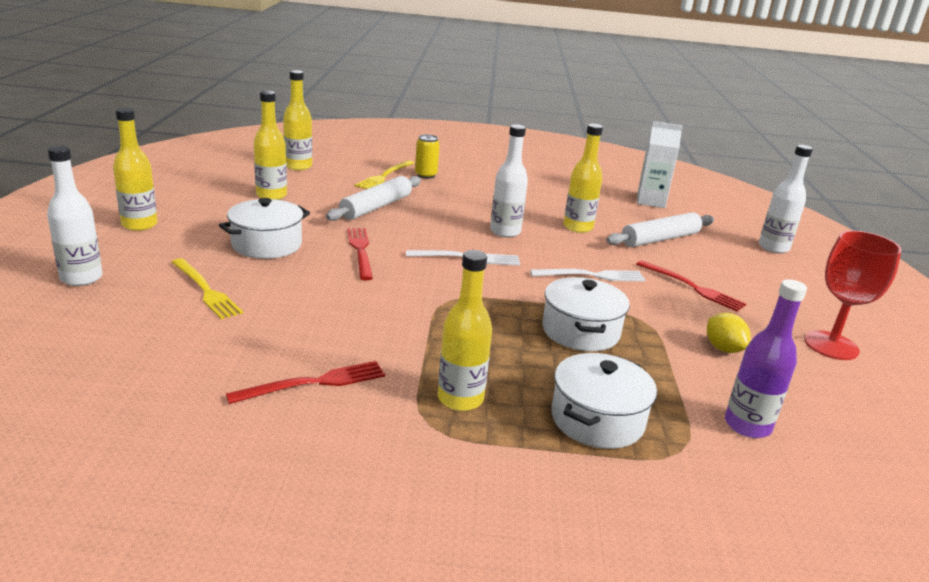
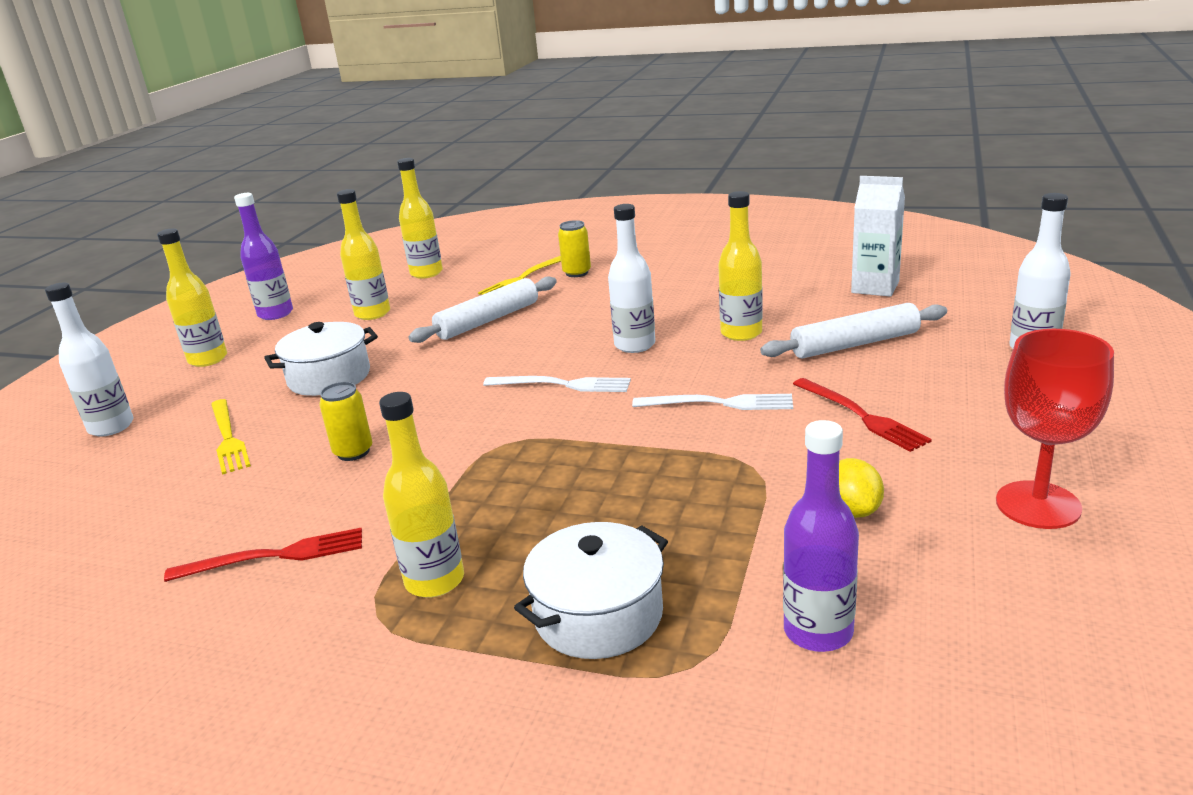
camera: 20 degrees right, 0 degrees up
red fork [347,228,373,280] -> none
white pot [542,277,630,351] -> none
none -> purple bottle [234,193,293,320]
none -> yellow can [319,382,373,461]

